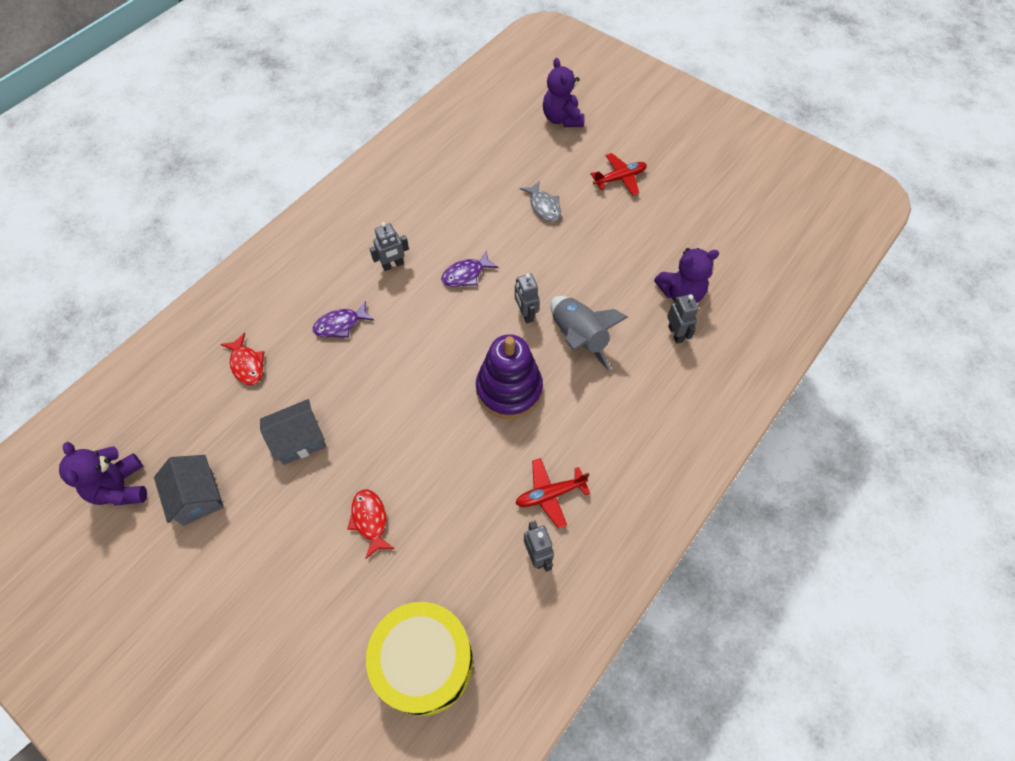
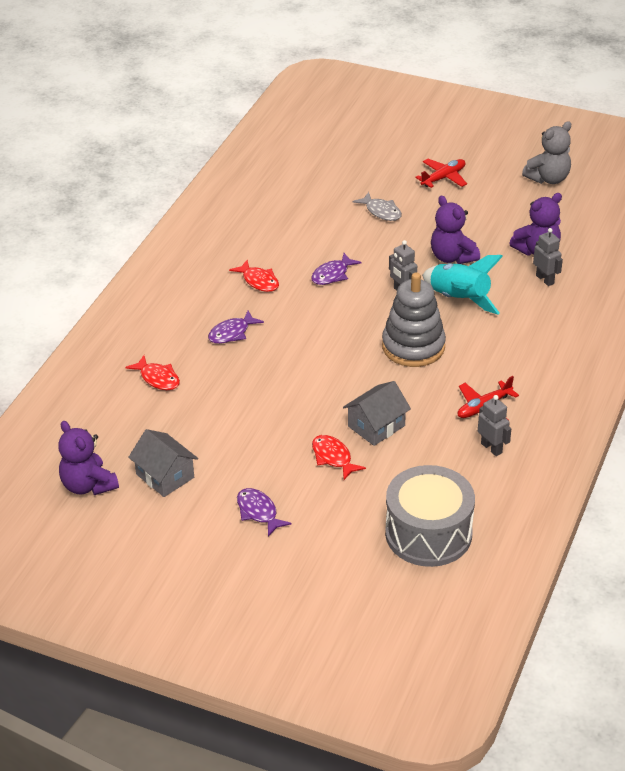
camera: 15 degrees left, 20 degrees down
grey house [260,399,326,465] -> grey house moved to [343,381,411,446]
yellow drum [366,602,473,716] -> grey drum [385,465,475,567]
grey robot [370,222,409,271] -> red fish [229,260,279,292]
purple stacking toy [476,334,543,419] -> grey stacking toy [382,272,446,367]
purple teddy bear [543,58,585,127] -> purple teddy bear moved to [431,196,480,264]
grey rocket [550,296,628,372] -> turquoise rocket [422,255,503,314]
none -> purple fish [237,488,292,537]
none -> grey teddy bear [522,121,571,184]

